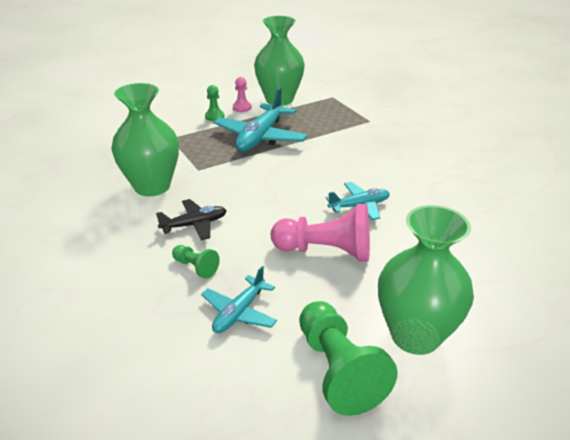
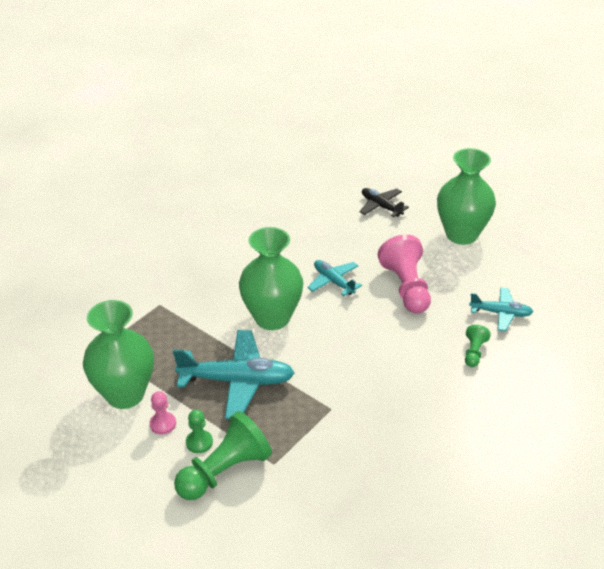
camera: 110 degrees left, 5 degrees up
green vase [111,83,179,196] -> green vase moved to [239,227,303,330]
black plane [156,199,227,240] -> black plane moved to [359,188,409,217]
green pawn [299,301,398,416] -> green pawn moved to [174,411,272,500]

